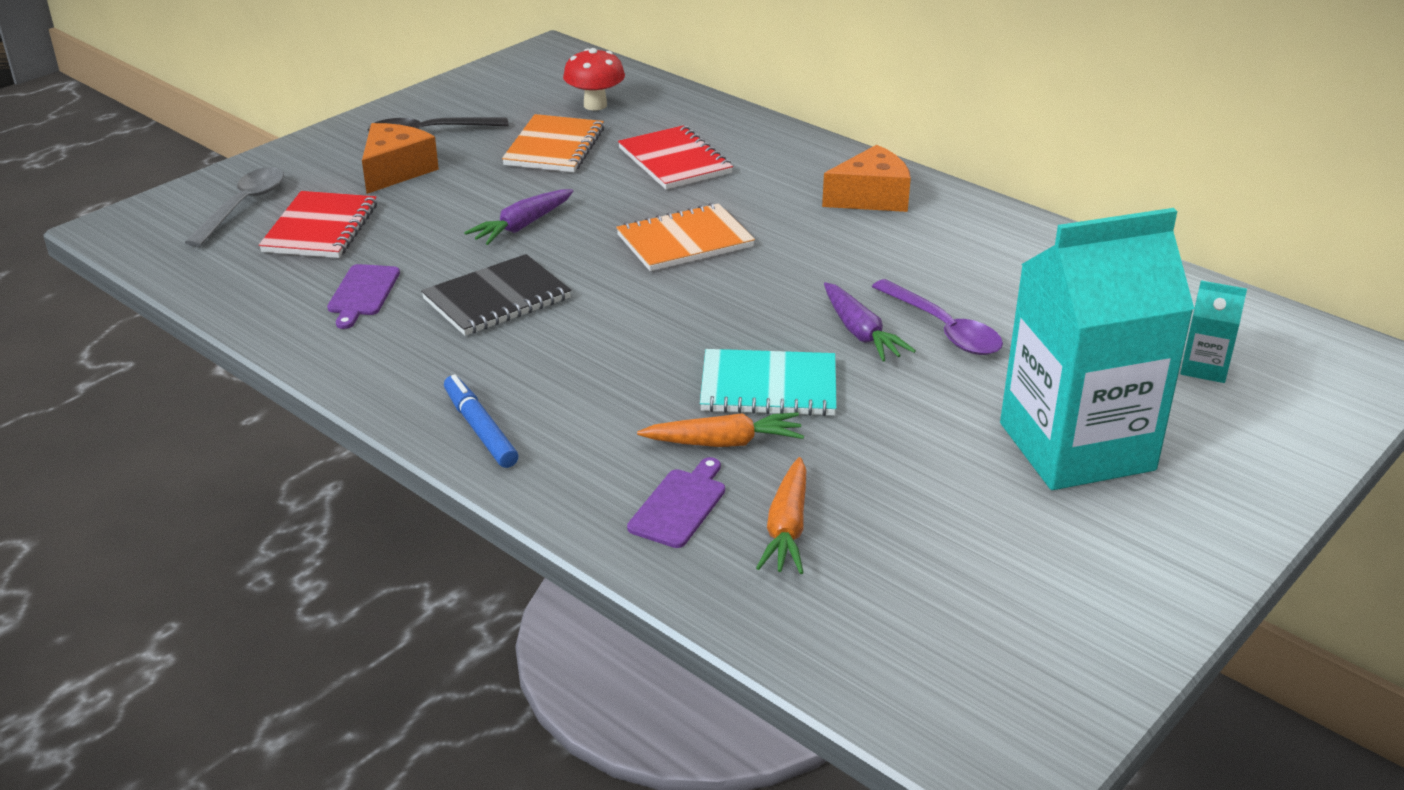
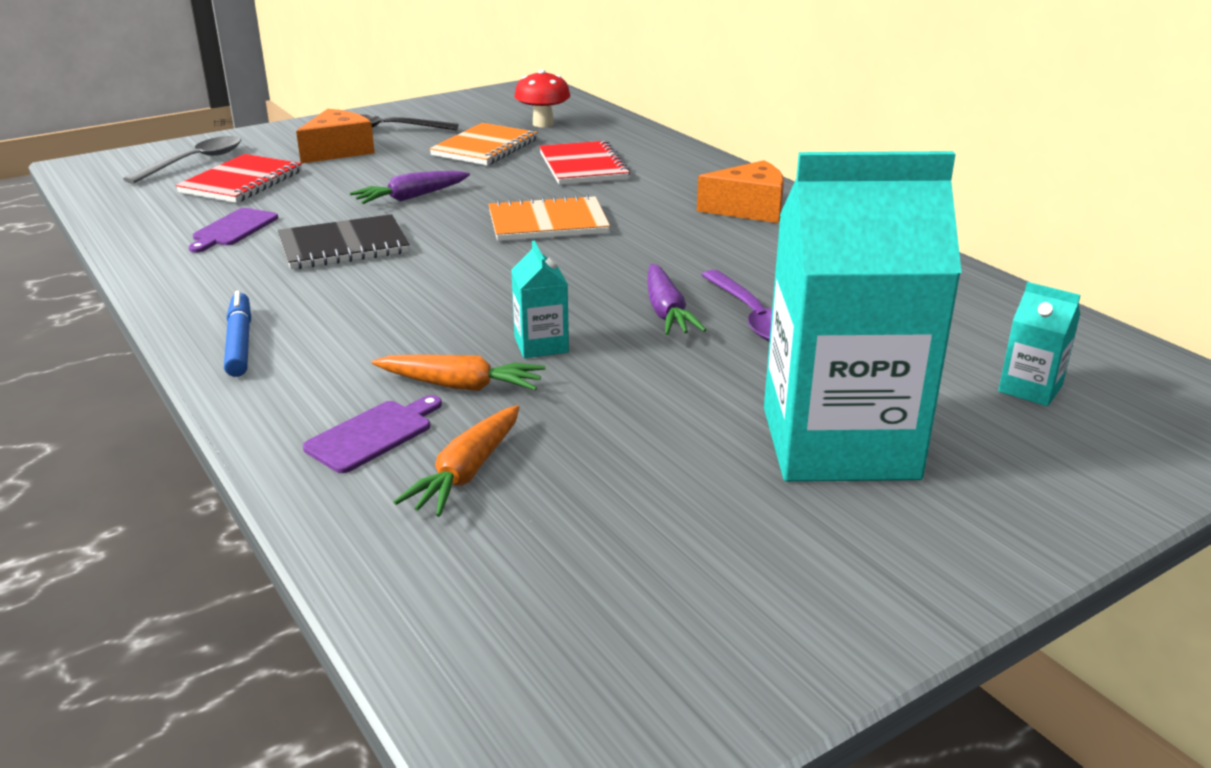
camera: 15 degrees right, 5 degrees down
turquoise notebook [700,349,837,416] -> turquoise carton [511,241,569,358]

